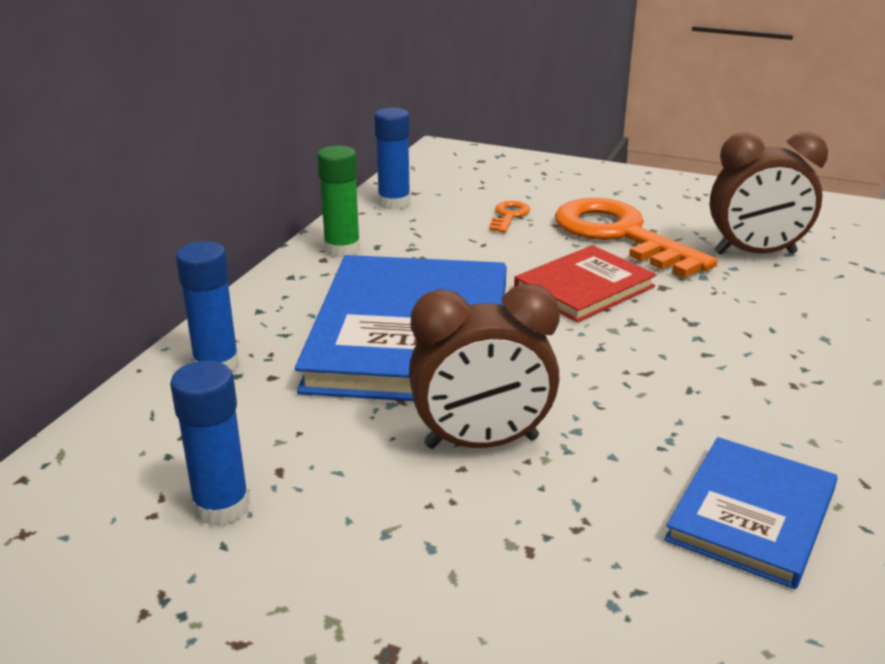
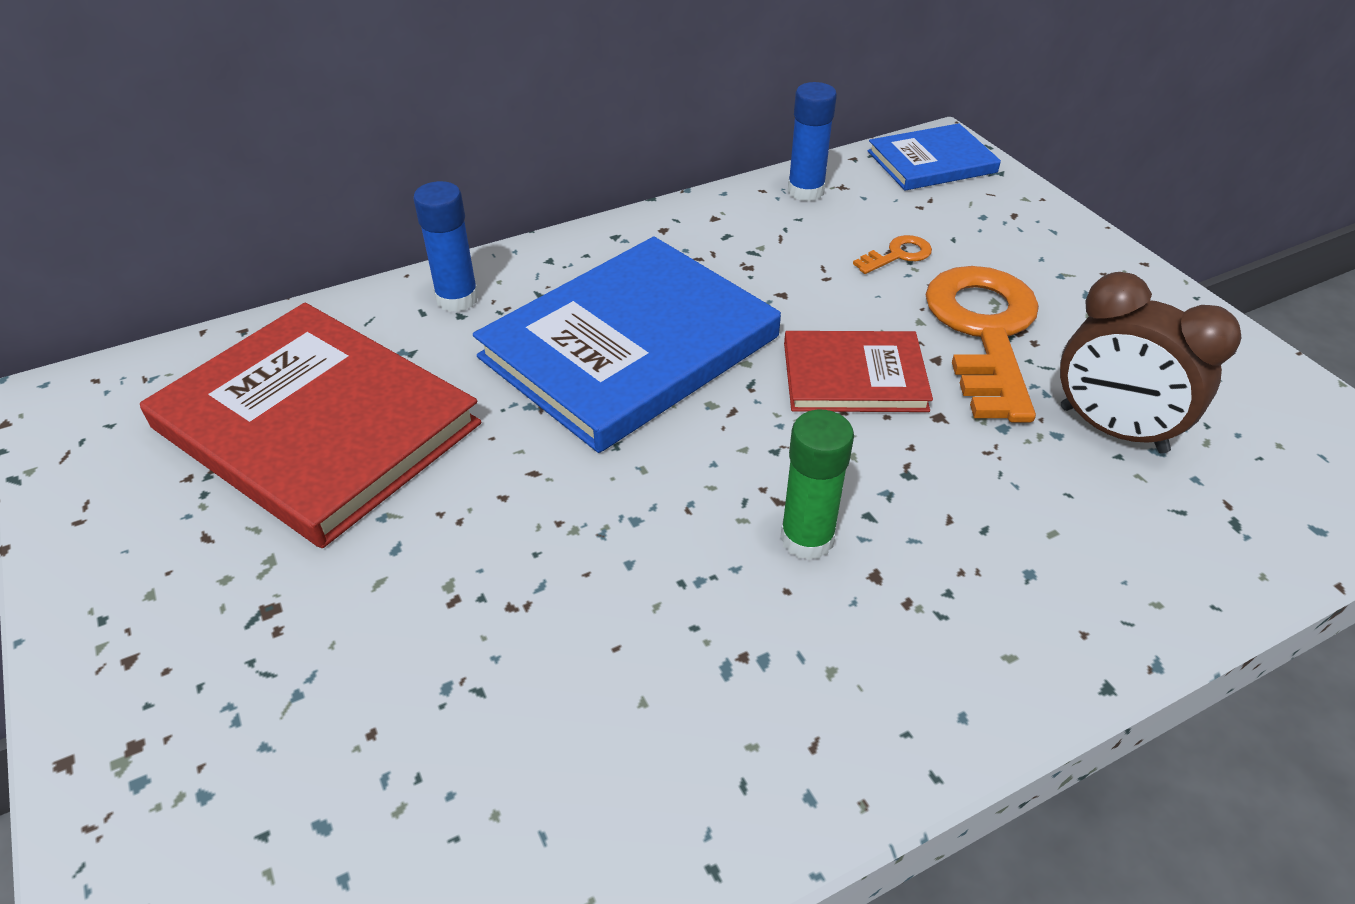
camera: 40 degrees right, 15 degrees up
blue glue stick [170,361,250,526] -> red book [140,303,481,548]
green glue stick [317,146,360,258] -> green glue stick moved to [780,410,854,560]
brown clock [409,283,560,449] -> none
blue book [664,437,838,589] -> blue book moved to [868,123,1001,191]

